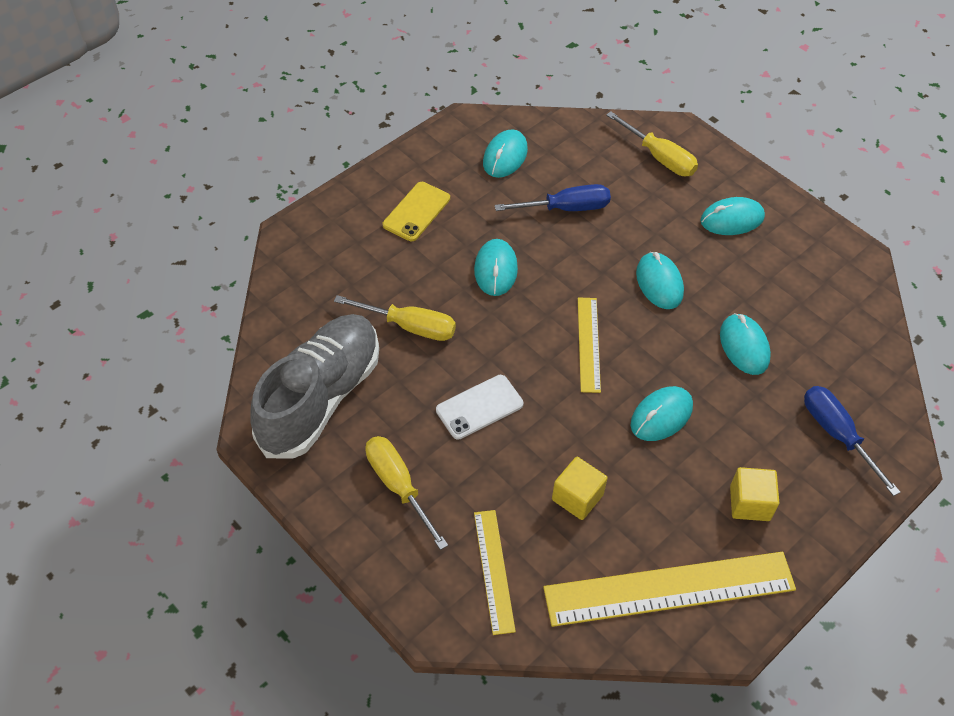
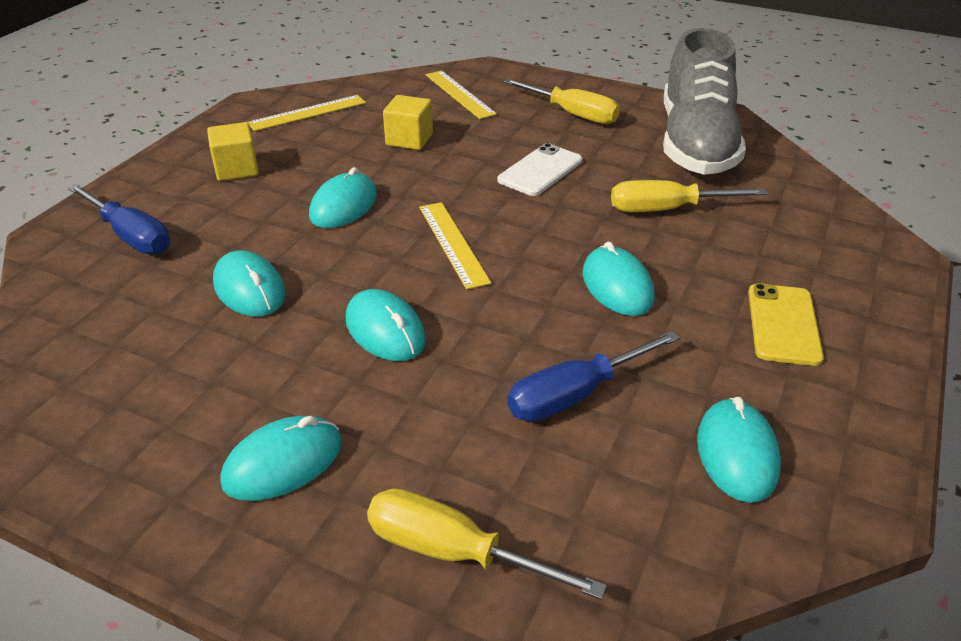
camera: 160 degrees right, 15 degrees down
yellow ruler [543,552,796,627] -> yellow ruler [248,95,366,131], size x0.53

